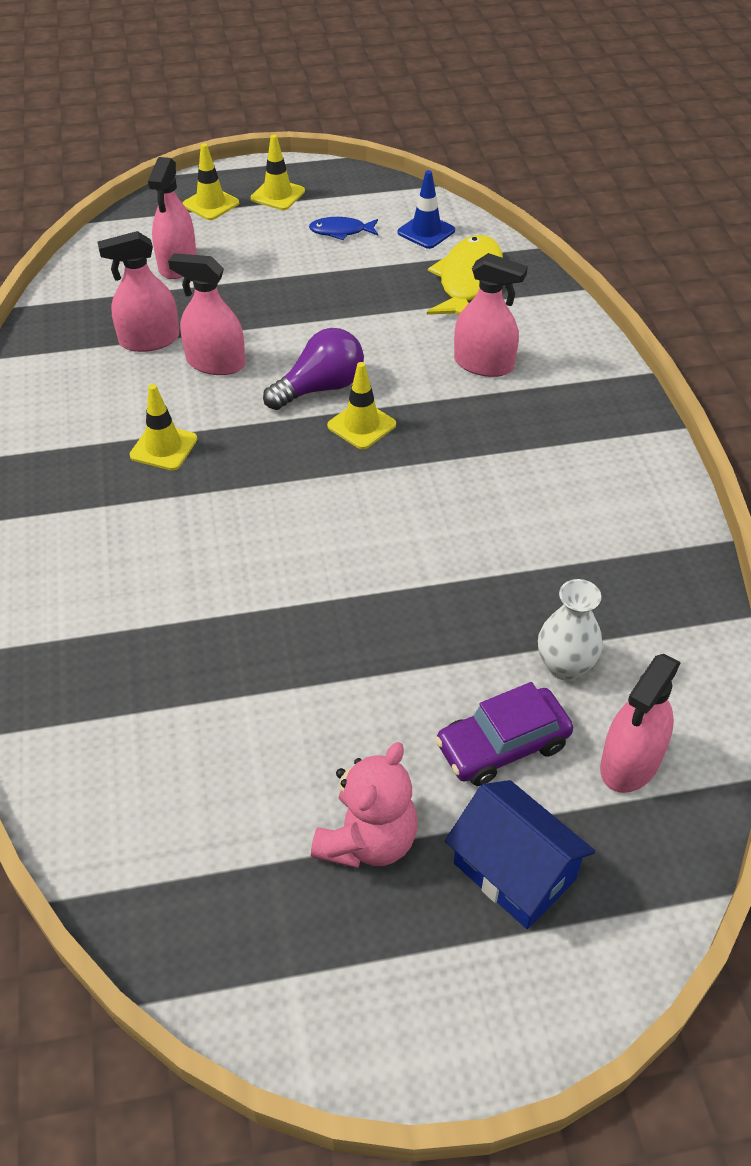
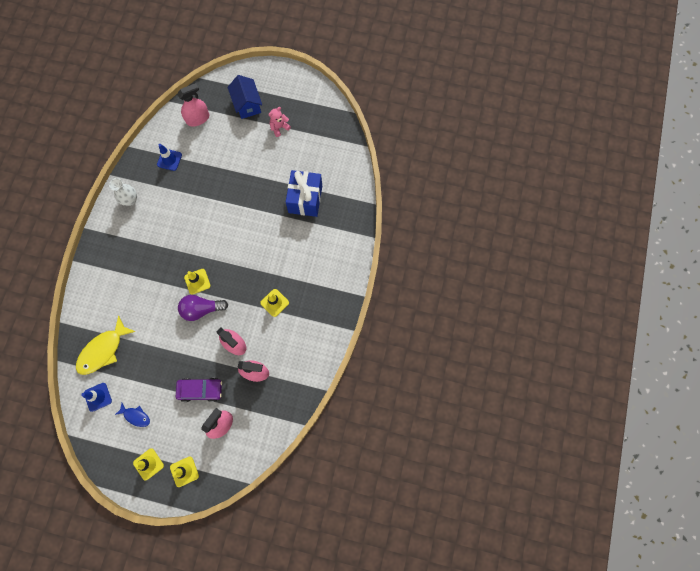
camera: 155 degrees left, 25 degrees up
pink teddy bear [311,742,418,868] -> pink teddy bear [268,107,291,137], size x0.66
purple car [435,682,573,786] -> purple car moved to [176,378,222,402]
pink spray bottle [454,253,528,377] -> none
white vase [538,579,603,680] -> white vase moved to [109,178,137,206]
none -> blue traffic cone [157,144,182,171]
none -> blue gift [286,170,322,217]

